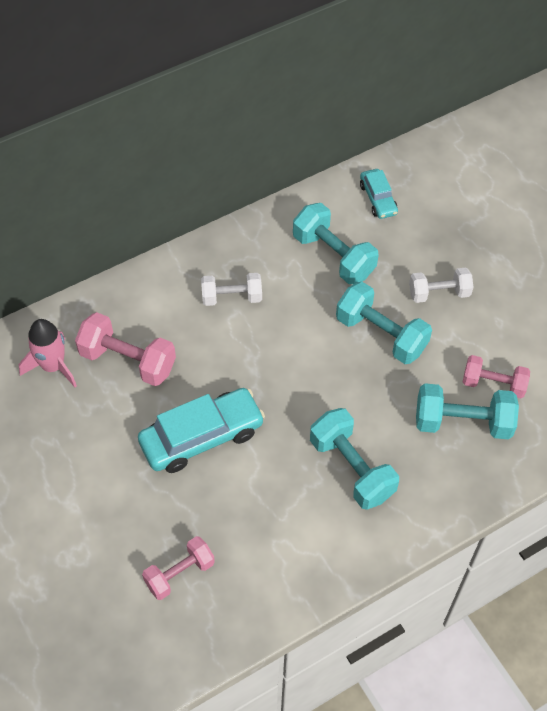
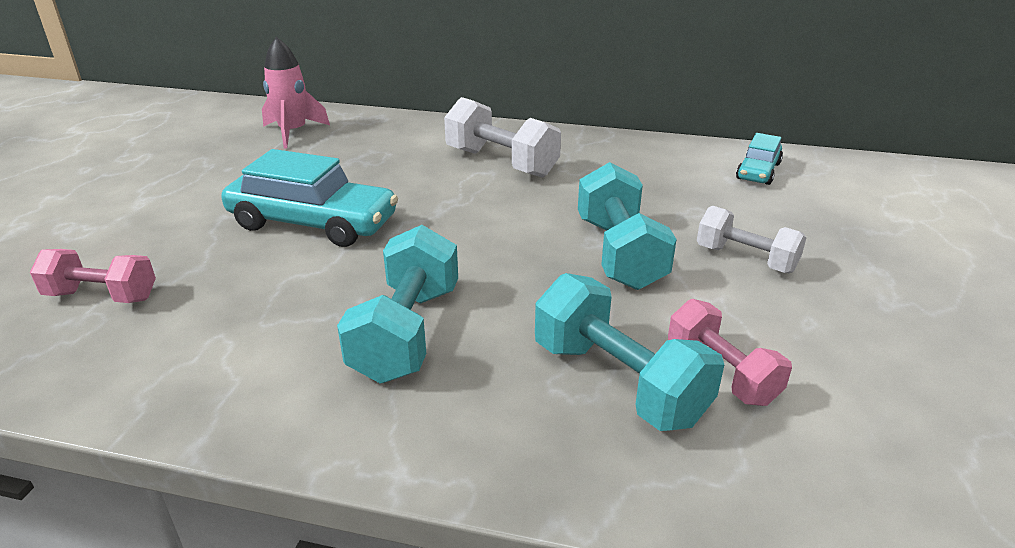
camera: 45 degrees right, 25 degrees down
pink dumbbell [75,312,176,386] -> none
white dumbbell [201,273,262,306] -> white dumbbell [444,97,561,178], size x1.51
turquoise dumbbell [293,203,379,284] -> none

